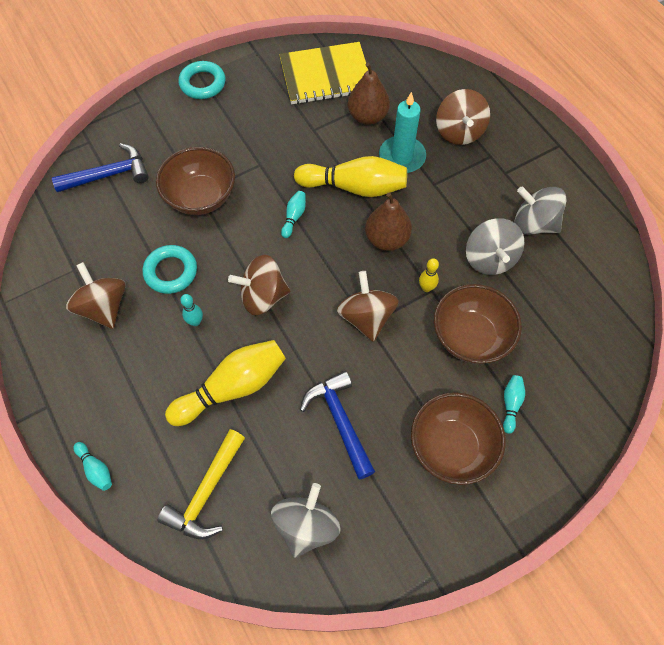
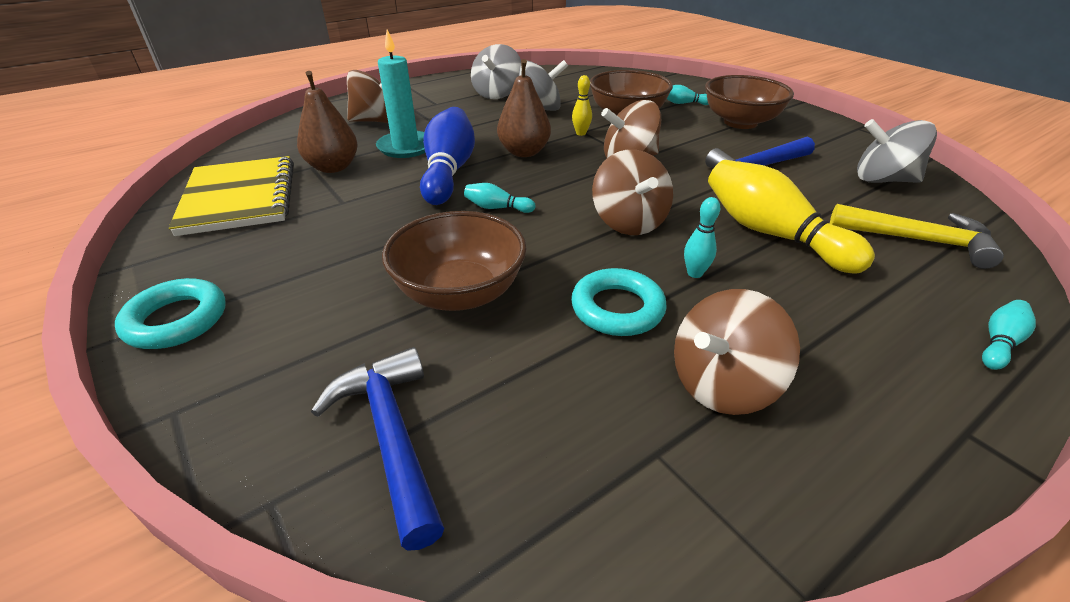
camera: 95 degrees left, 25 degrees down
yellow bowling pin [294,156,407,197] -> blue bowling pin [420,107,475,205]

